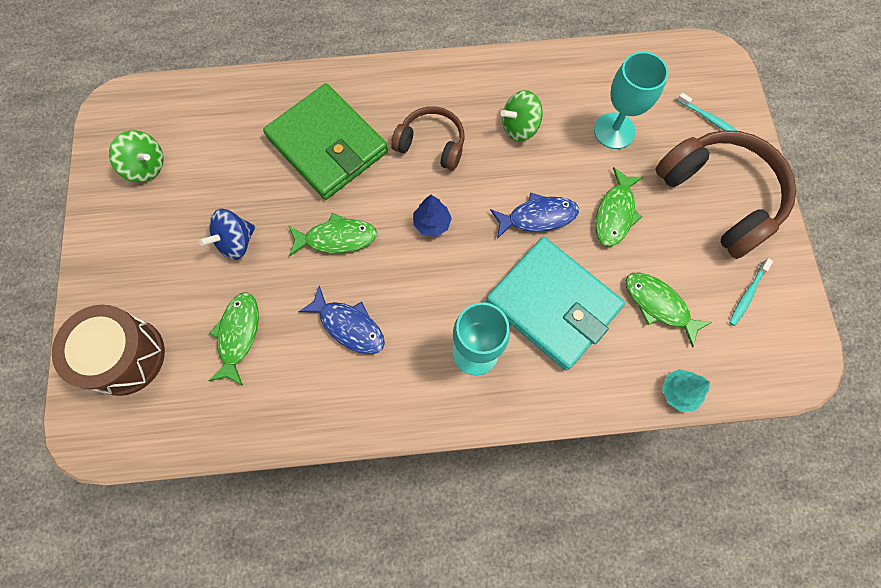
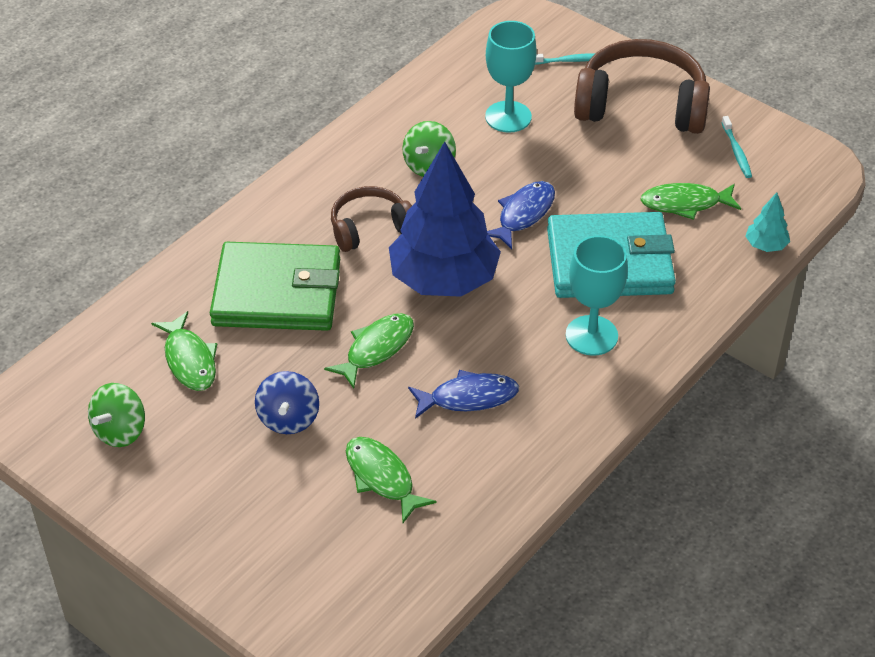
camera: 45 degrees left, 25 degrees down
brown drum [52,305,165,396] -> none
green spinning top [109,130,164,182] -> green spinning top turned 135 degrees clockwise [88,383,145,447]
blue tree [413,195,452,237] -> blue tree [389,141,501,297], size x2.46
green fish [595,167,643,247] -> green fish moved to [151,311,217,391]

